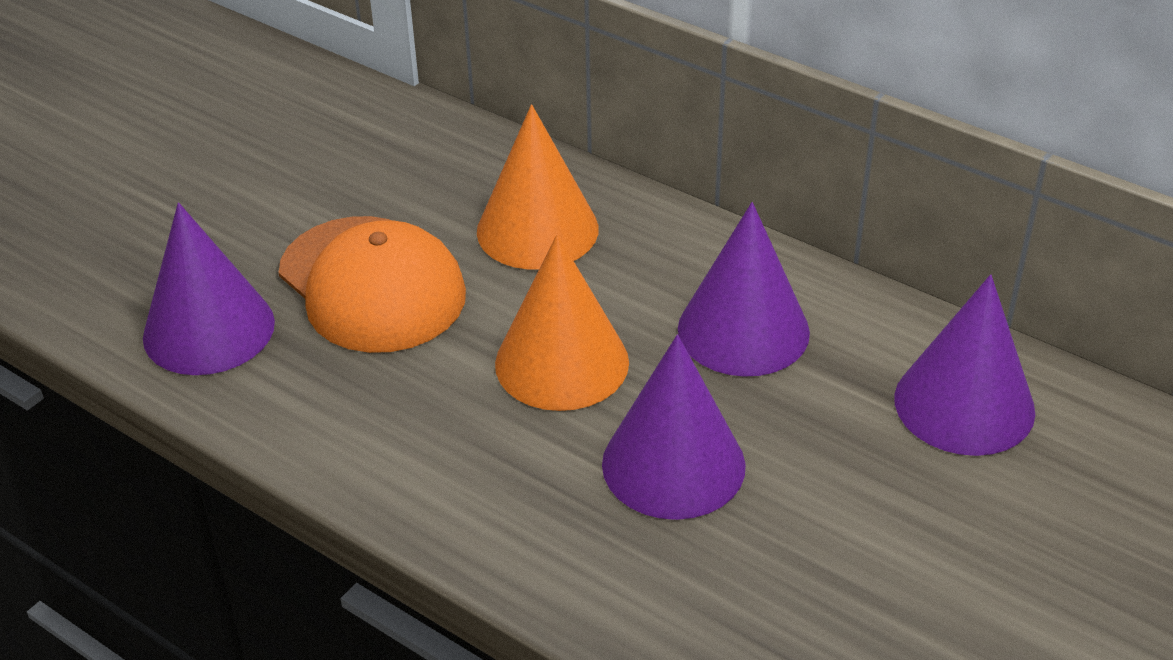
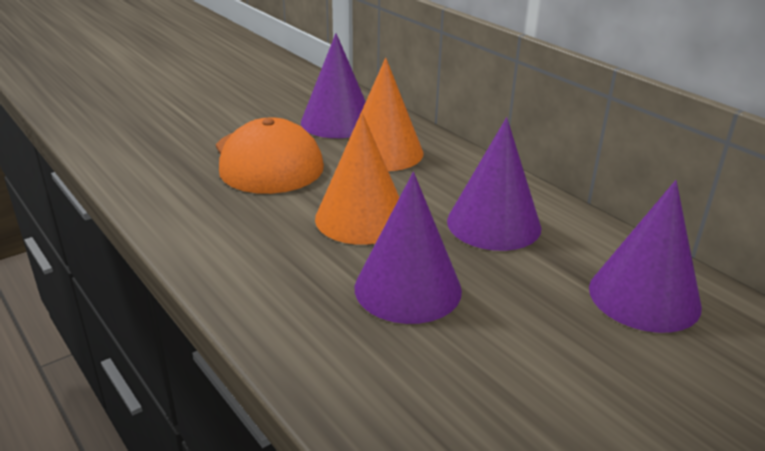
camera: 15 degrees right, 10 degrees down
purple cone [143,202,275,375] -> purple cone moved to [301,33,366,138]

